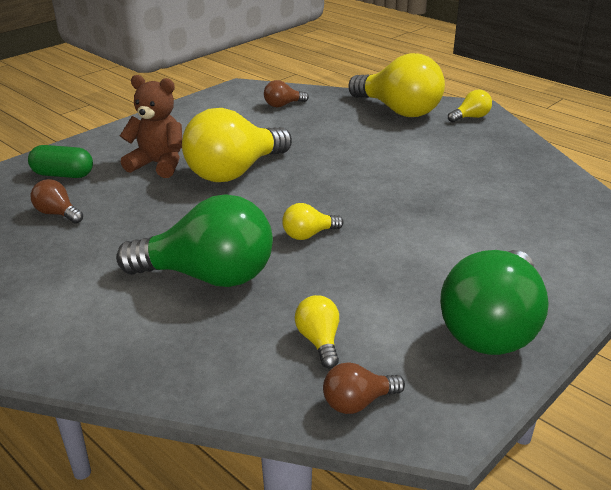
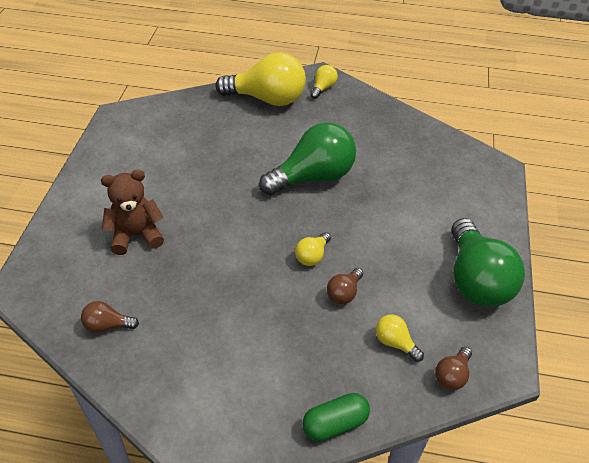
camera: 35 degrees left, 15 degrees up
green capsule [28,145,93,178] -> green capsule moved to [303,393,370,441]
green light bulb [116,194,273,287] -> green light bulb moved to [259,122,356,195]
yellow light bulb [182,108,292,182] -> none
brown light bulb [264,80,309,107] -> brown light bulb moved to [327,268,363,304]

